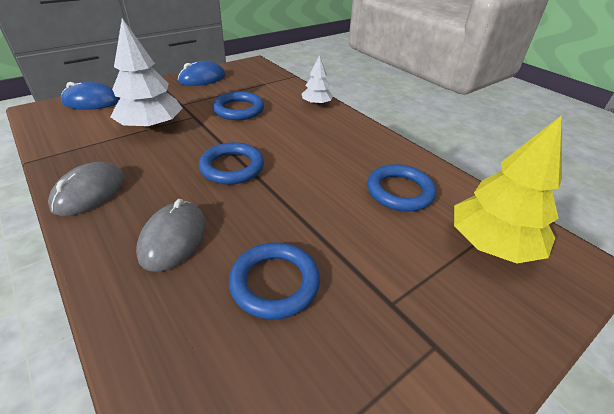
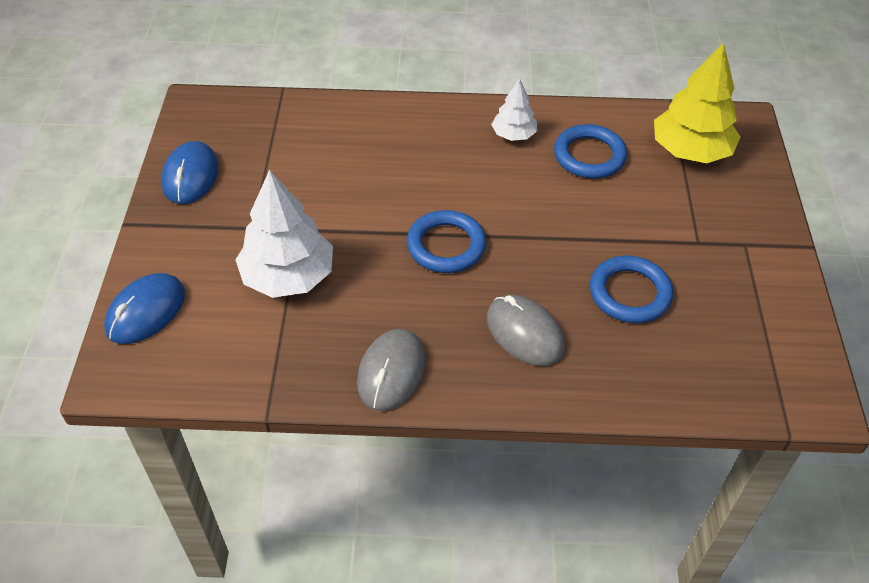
camera: 50 degrees left, 10 degrees up
grey mouse [48,162,125,216] -> grey mouse turned 45 degrees clockwise [357,329,426,411]
blue ring [212,91,264,120] -> none
white tree [302,55,333,106] -> white tree moved to [491,78,537,141]

